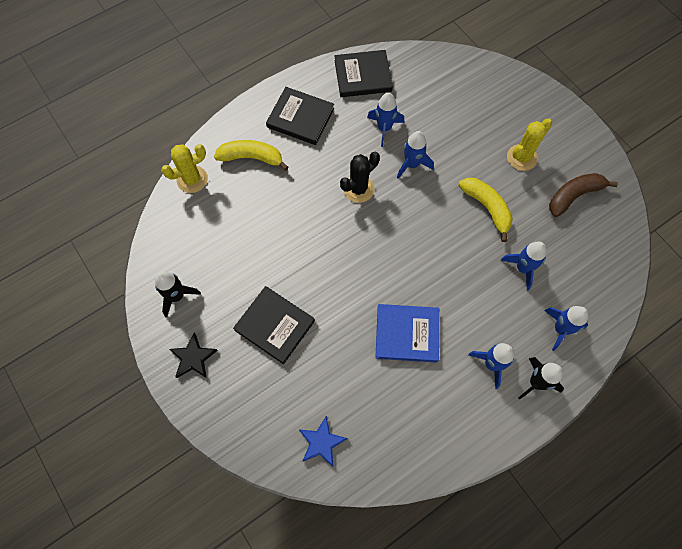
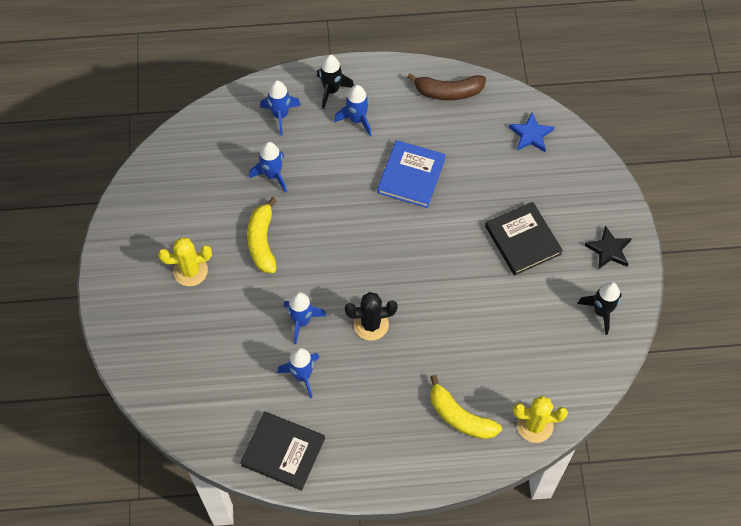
camera: 150 degrees left, 5 degrees down
black book [266,87,334,145] -> none
blue book [375,304,439,363] -> blue book turned 75 degrees clockwise [377,140,446,208]
brown banana [549,173,618,217] -> brown banana moved to [407,74,486,100]

